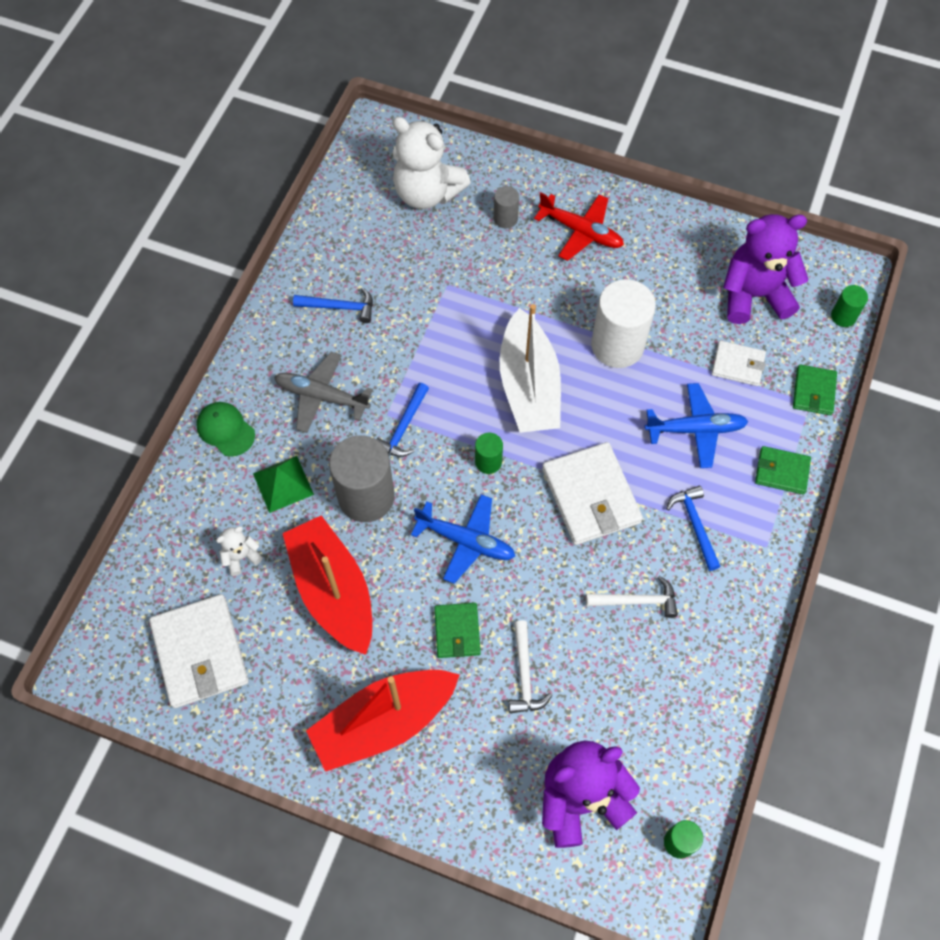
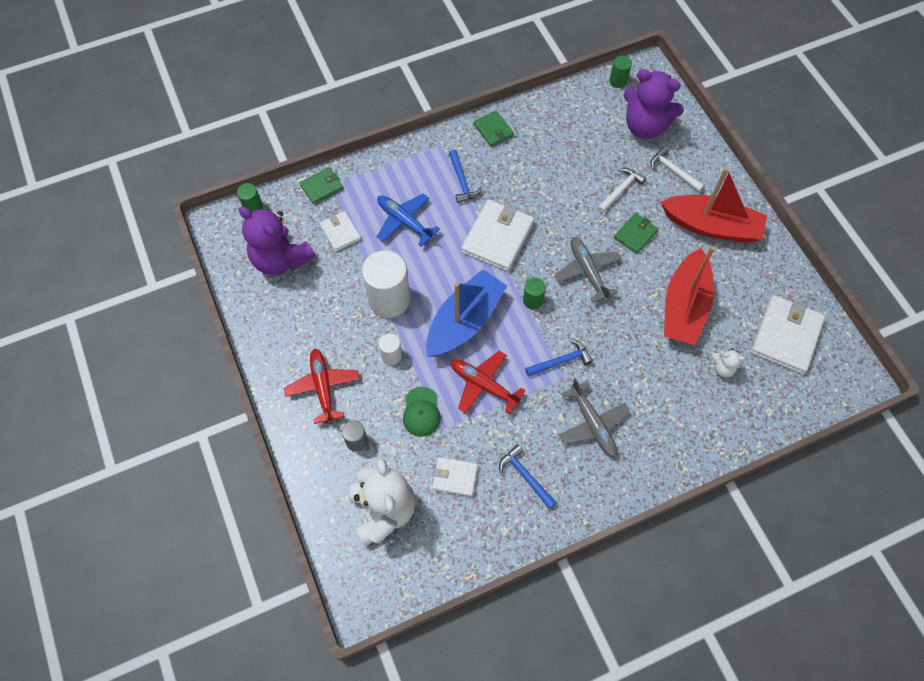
camera: 135 degrees left, 0 degrees up
green cap [196,402,255,457] -> green cap moved to [403,387,441,437]
green pyramid [253,456,314,513] -> none
grey cylinder [329,435,395,522] -> none
blue plane [411,494,515,584] -> grey plane [554,237,622,303]
white boat [500,304,561,433] -> blue boat [426,269,507,357]
white hammer [586,576,678,618] -> white hammer moved to [650,147,705,192]
blue hammer [666,486,721,571] -> blue hammer turned 45 degrees counterclockwise [449,150,482,203]
green wallet [755,446,811,494] -> green wallet moved to [474,110,514,147]
none -> white cylinder [379,333,402,365]
none -> white wallet [432,457,478,497]
none -> red plane [450,351,525,414]

